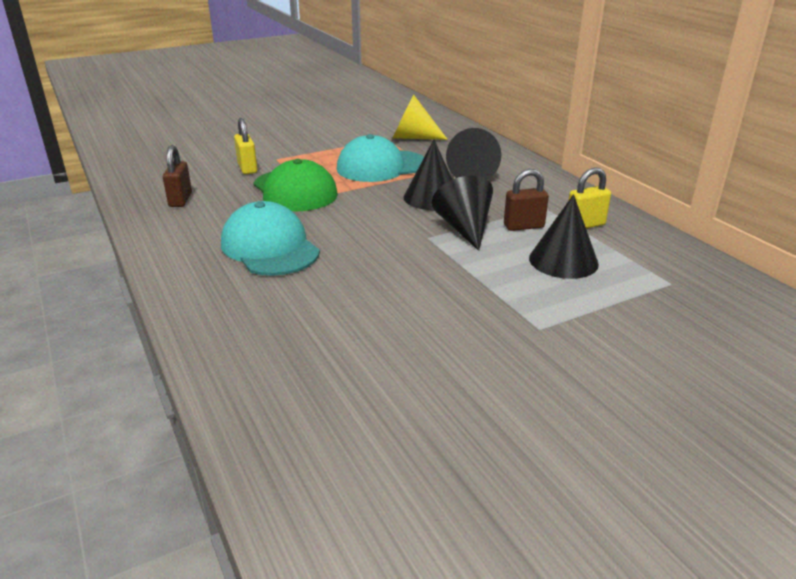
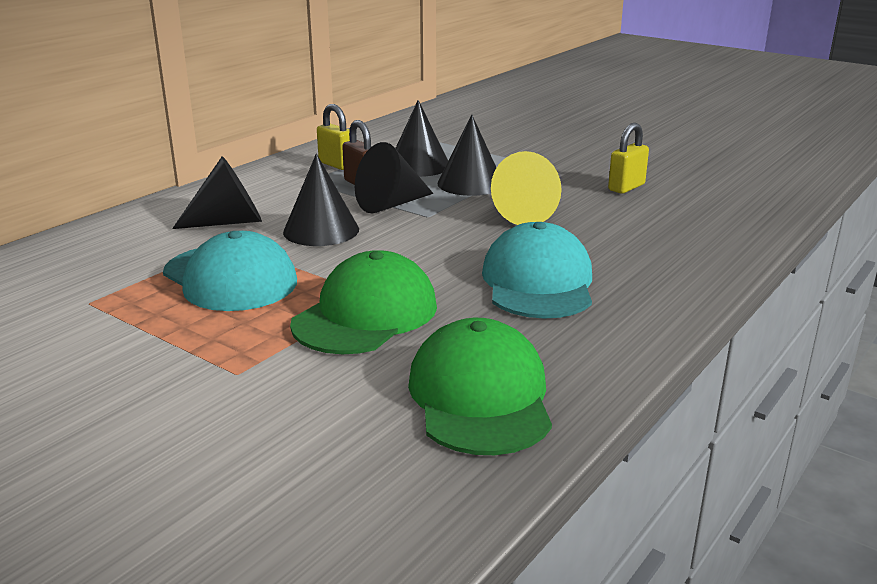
camera: 115 degrees left, 5 degrees down
brown padlock [163,145,192,207] -> green cap [408,318,552,455]
turquoise cap [221,201,320,276] -> turquoise cap turned 150 degrees clockwise [482,222,592,319]
yellow padlock [234,118,257,174] -> yellow padlock moved to [608,123,649,194]
yellow cone [393,94,448,140] -> yellow cone moved to [491,151,562,225]
none -> black cone [437,115,497,196]

